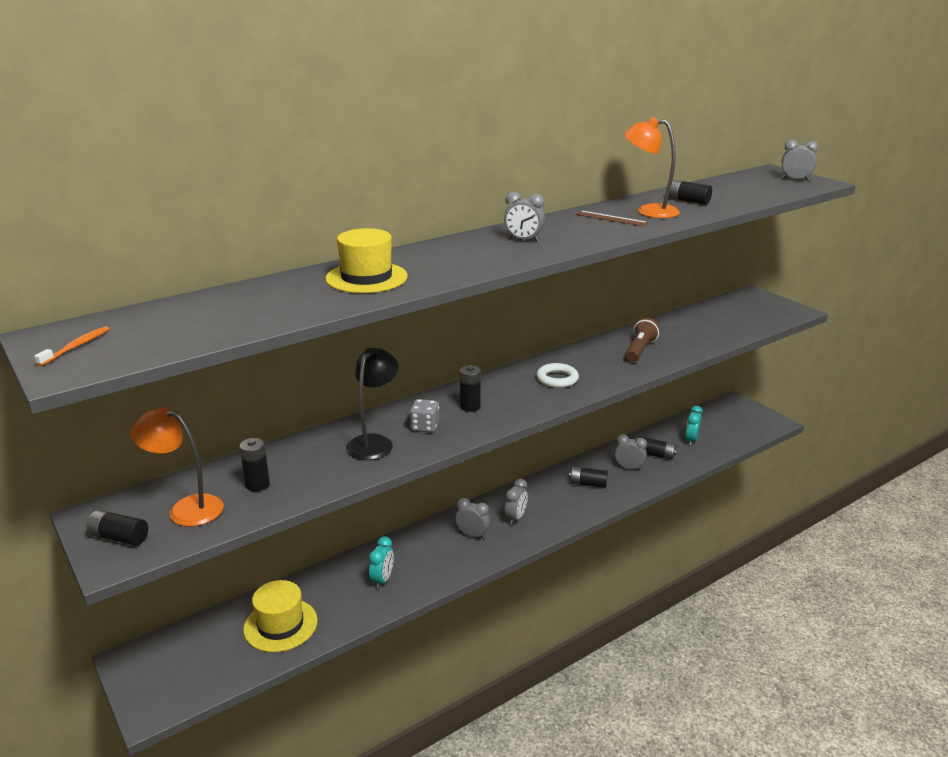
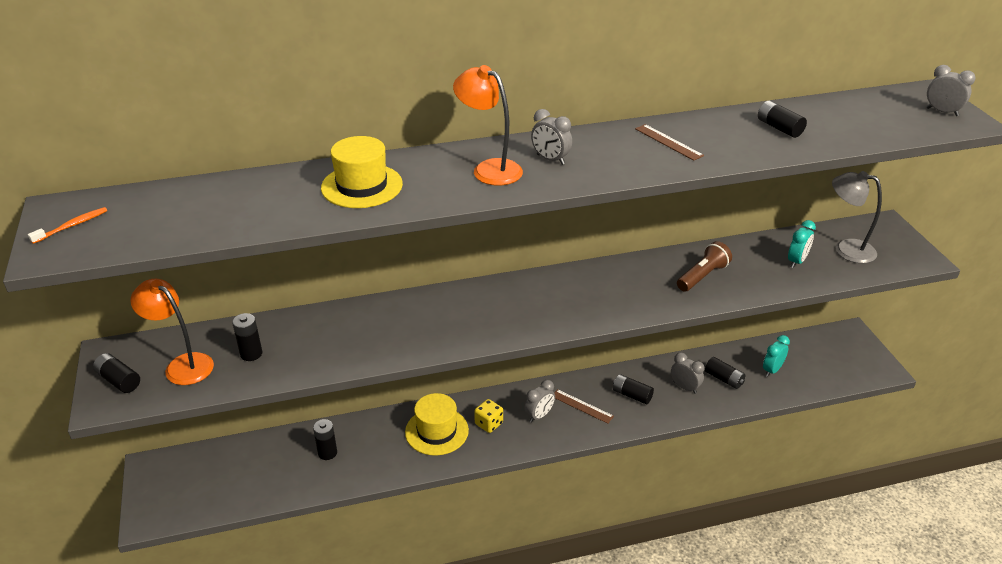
camera: 20 degrees right, 10 degrees up
yellow hat [243,580,318,652] -> yellow hat moved to [405,393,469,456]
black lamp [346,347,399,460] -> none
turquoise clock [369,537,394,589] -> turquoise clock moved to [788,220,816,268]
grey dice [410,399,439,433] -> none
grey clock [455,498,490,539] -> yellow dice [474,399,503,433]
black battery [460,365,481,412] -> black battery moved to [313,419,337,460]
white ring [536,363,579,388] -> none
orange lamp [624,117,680,218] -> orange lamp moved to [453,65,523,186]
none -> brown ruler [554,389,614,424]
none -> grey lamp [832,171,882,263]

